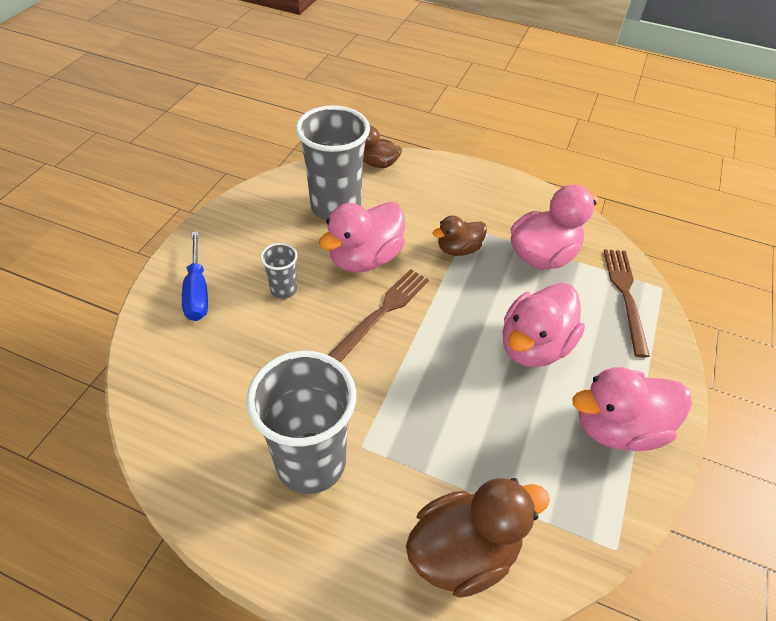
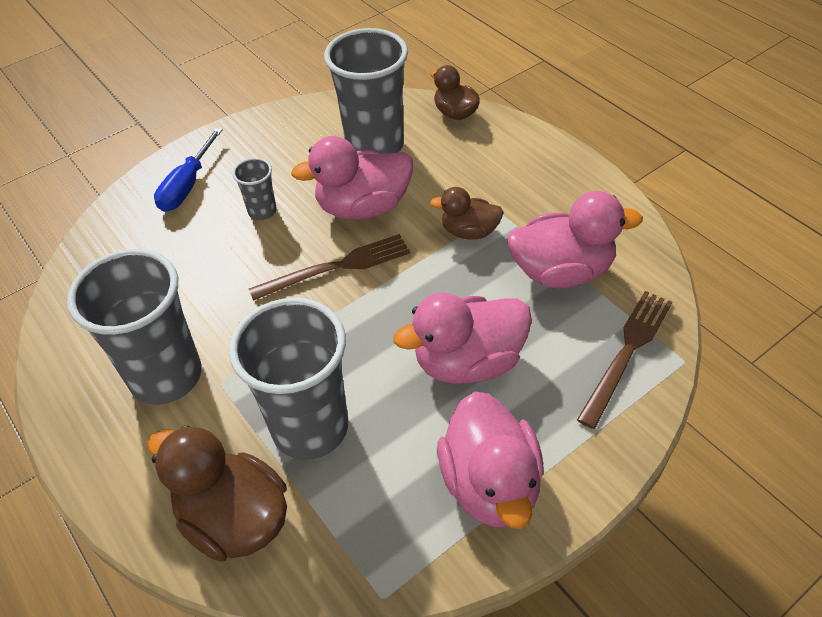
camera: 35 degrees right, 0 degrees up
brown duck [406,478,550,598] -> brown duck turned 150 degrees counterclockwise [148,425,287,562]
pink duck [572,367,692,451] -> pink duck turned 120 degrees counterclockwise [437,391,544,529]
none -> grey cup [229,298,348,460]

